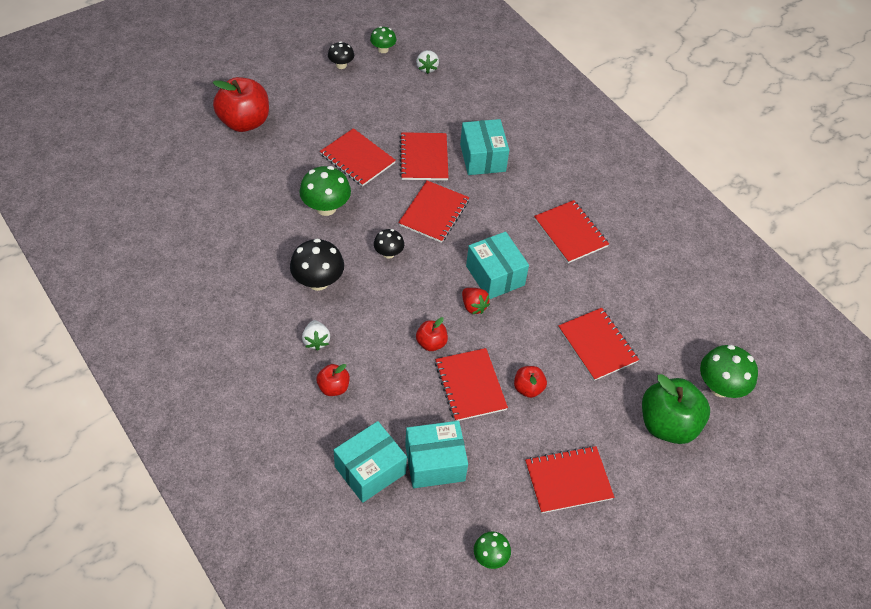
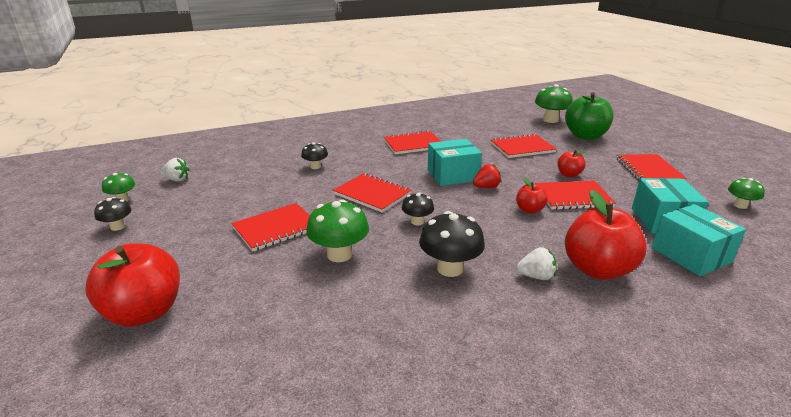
camera: 75 degrees left, 25 degrees down
red apple [316,364,350,396] -> red apple [565,190,647,280], size x1.99
red notebook [399,132,449,180] -> none
turquoise box [460,119,509,175] -> black mushroom [301,142,328,169]

